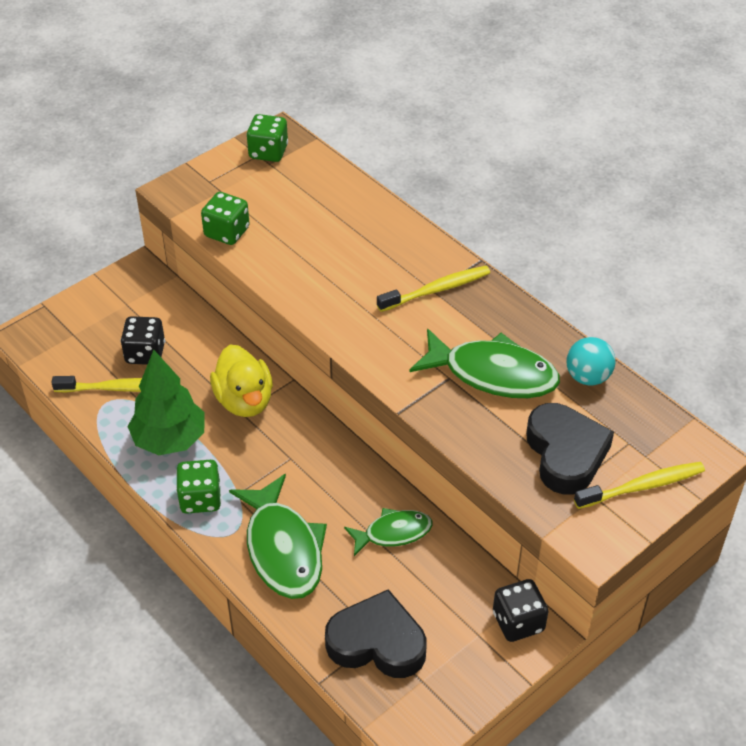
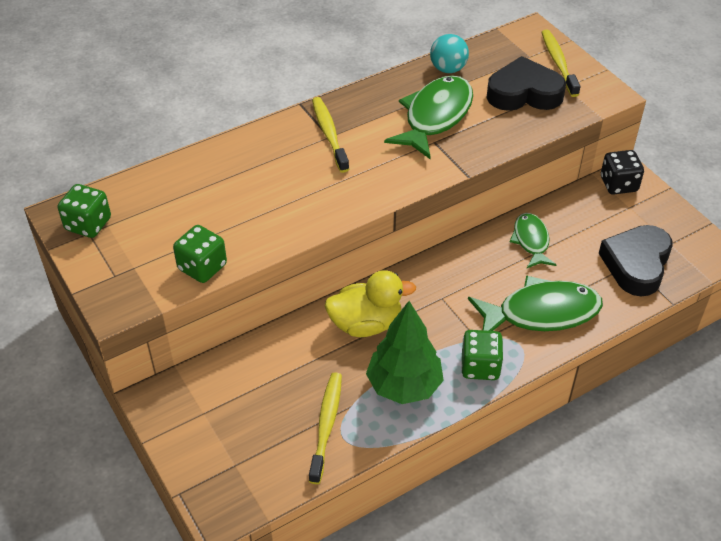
camera: 80 degrees left, 0 degrees up
black dice [121,316,165,365] -> none

